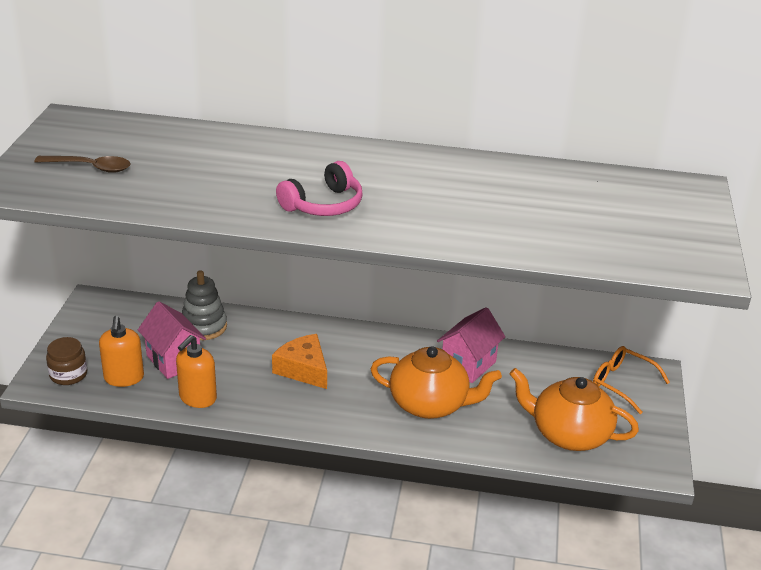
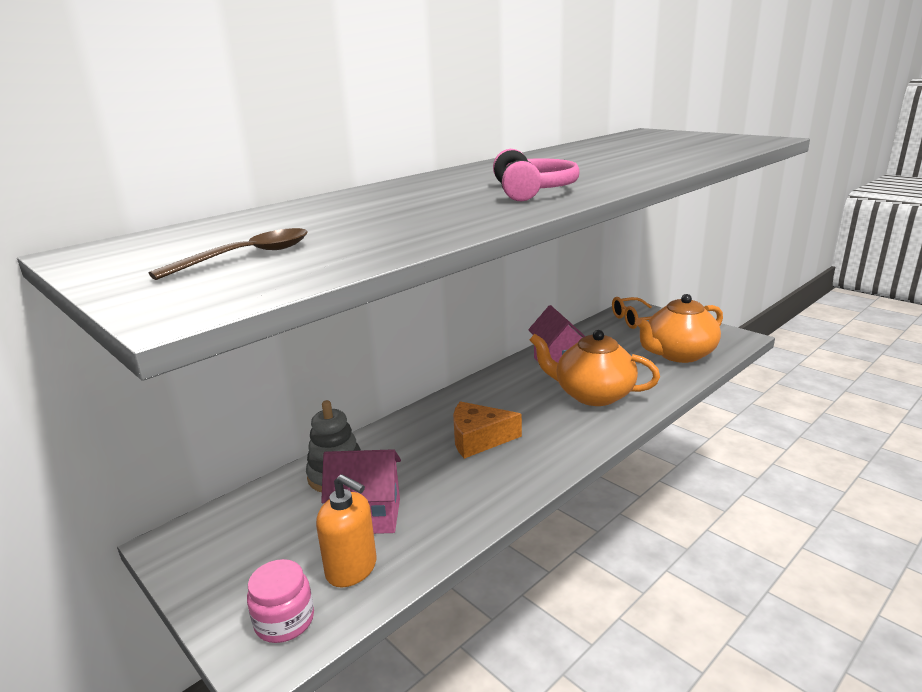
camera: 50 degrees left, 10 degrees down
brown jar [46,337,87,385] -> pink jar [247,559,314,643]
orange soap dispenser [176,335,217,408] -> none
orange teapot [371,347,502,419] -> orange teapot turned 120 degrees counterclockwise [530,330,660,406]

